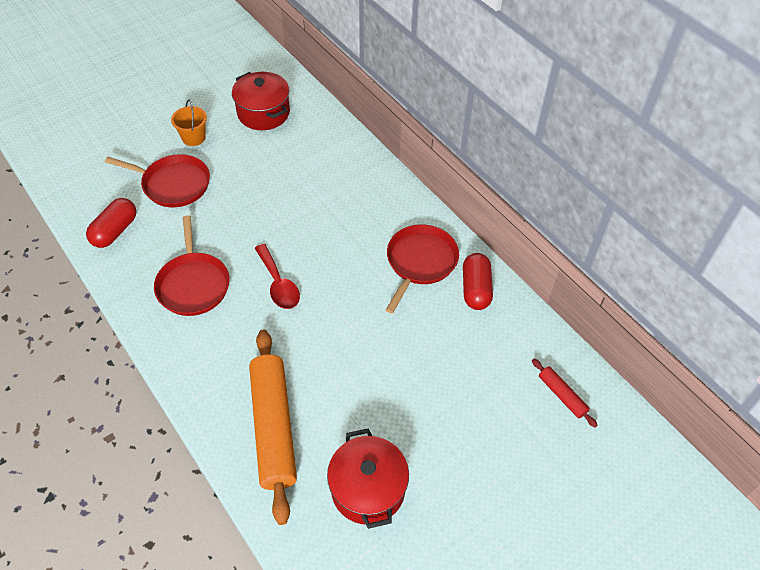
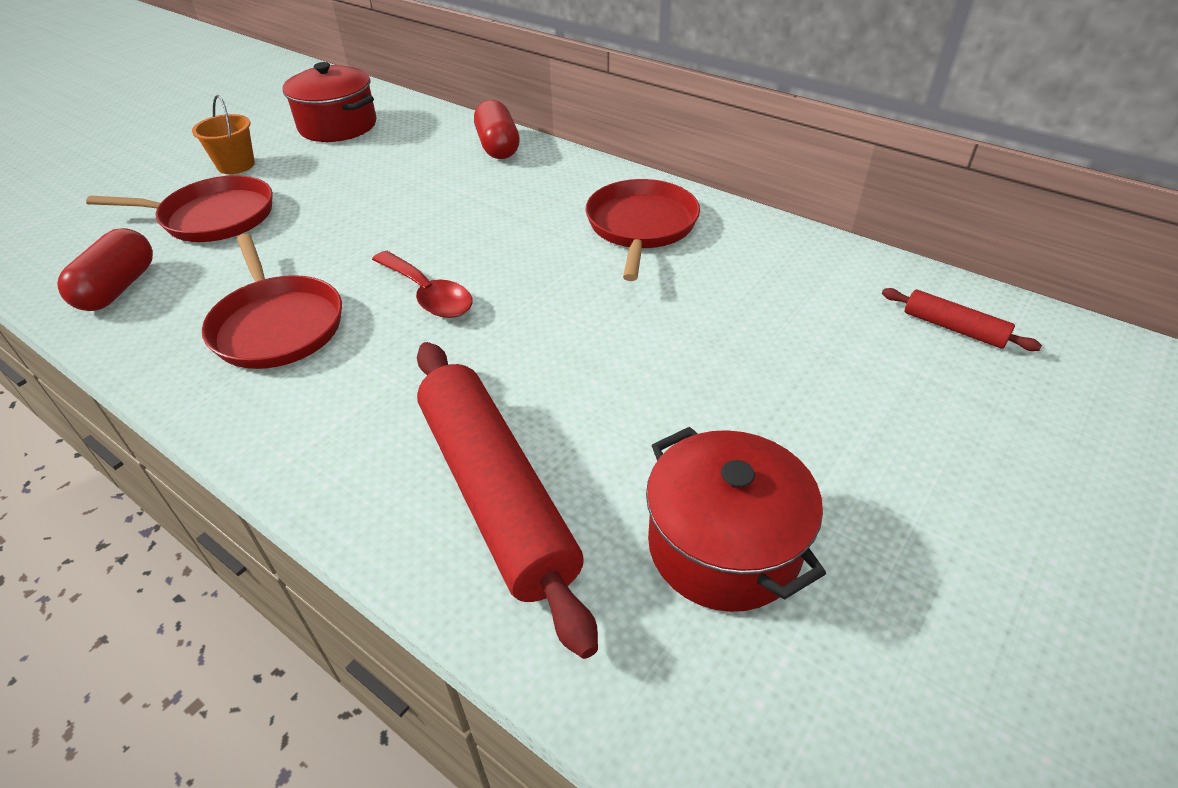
camera: 15 degrees left, 10 degrees down
orange rolling pin [249,330,297,525] -> red rolling pin [417,342,598,659]
red capsule [463,253,493,310] -> red capsule moved to [474,100,520,159]

